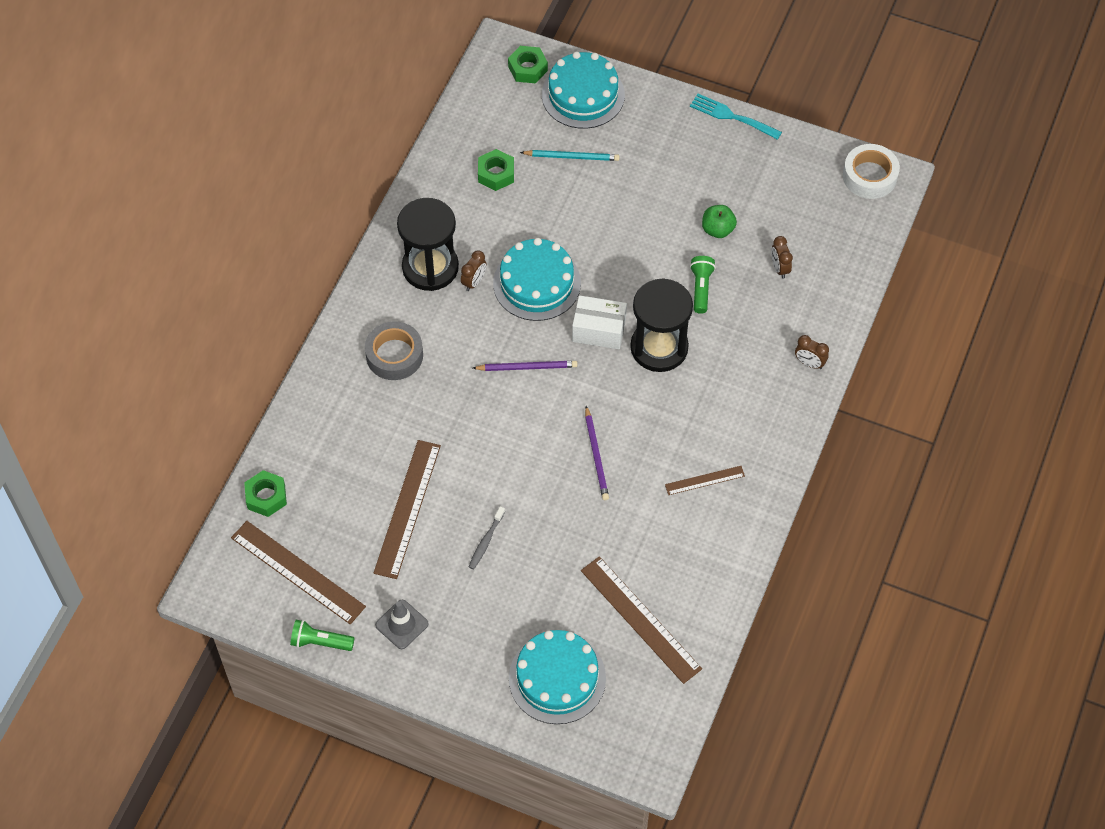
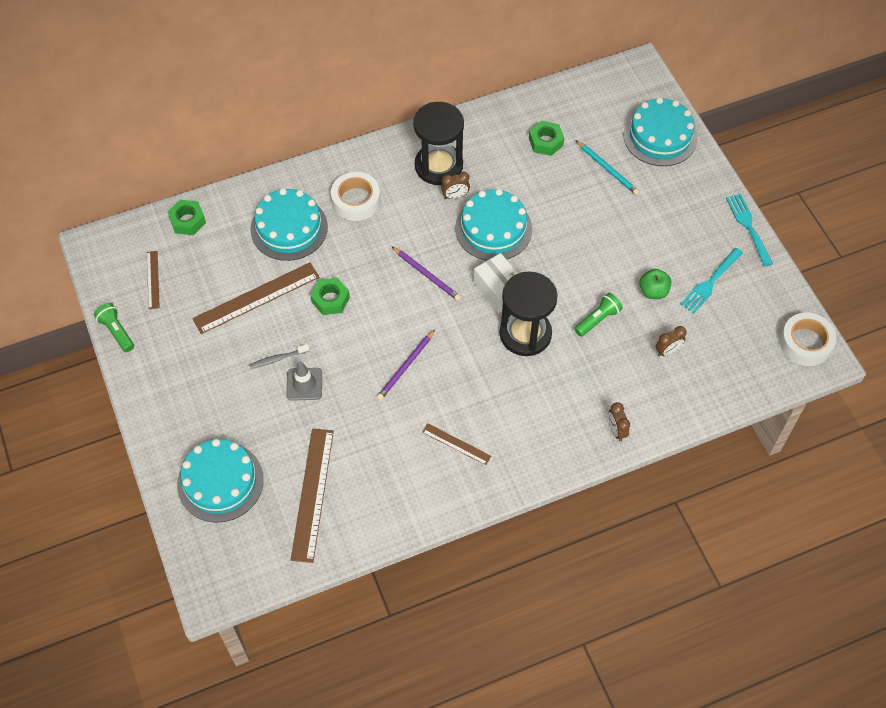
camera: 45 degrees right, 0 degrees up
brown ruler [231,521,366,625] -> brown ruler [147,251,160,309], size x0.52
grey tape [365,321,423,380] -> white tape [331,172,381,221]
grey traffic cone [375,600,429,649] -> grey traffic cone moved to [286,361,322,401]
green nut [508,46,548,83] -> green nut moved to [310,278,350,315]
brown clock [771,236,793,279] -> brown clock turned 150 degrees counterclockwise [655,326,686,357]
none -> turquoise cake [250,188,328,261]
none -> turquoise fork [680,248,743,314]

